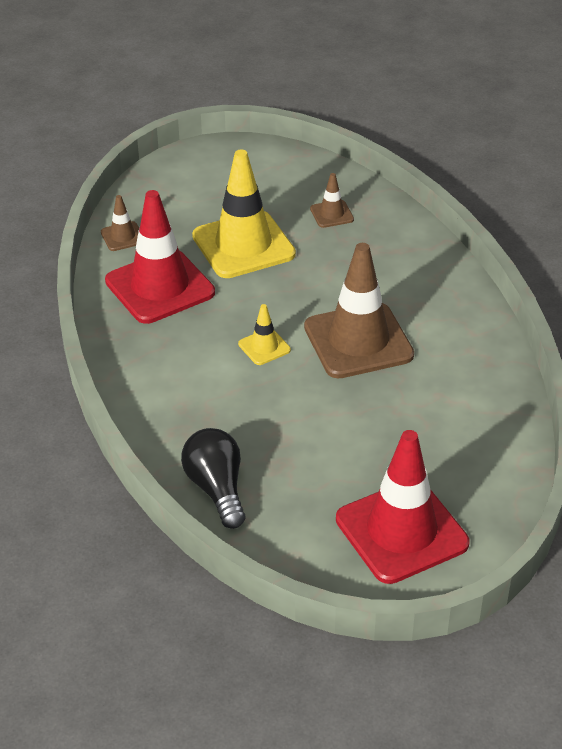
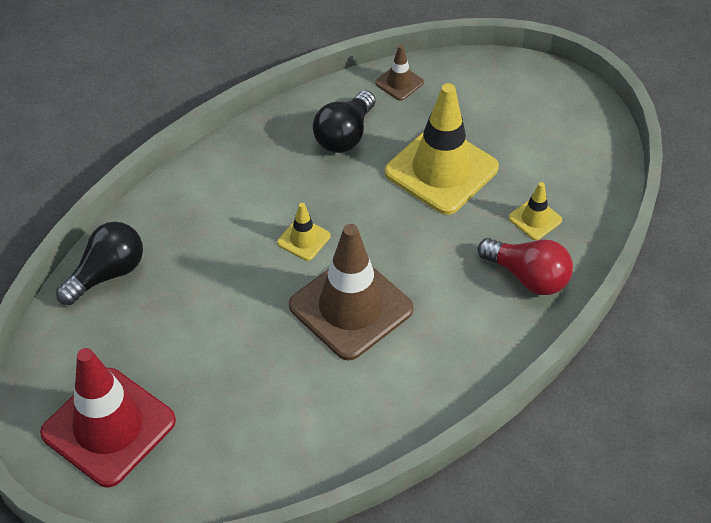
camera: 65 degrees right, 10 degrees up
red traffic cone [105,190,215,324] -> black light bulb [313,90,375,153]
brown traffic cone [310,173,354,228] -> yellow traffic cone [509,182,562,240]
none -> red light bulb [478,238,573,295]

